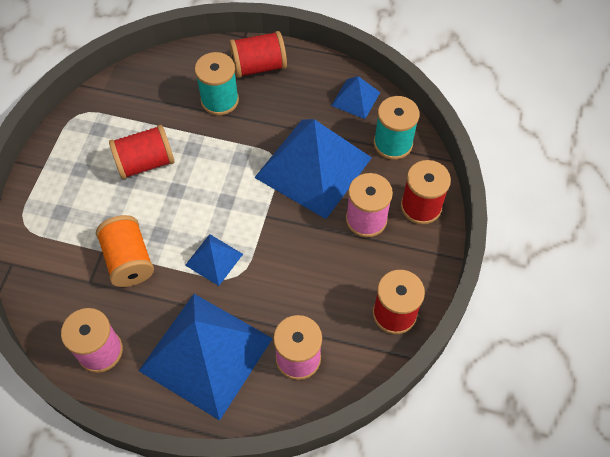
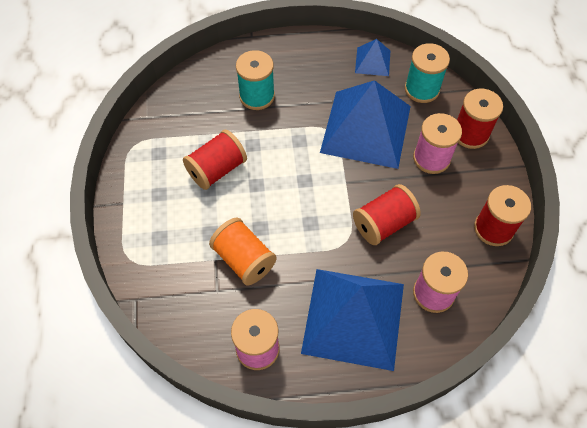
camera: 20 degrees left, 0 degrees up
blue pyramid [185,234,243,286] -> none
red spool [229,31,287,78] -> red spool moved to [353,184,421,245]

